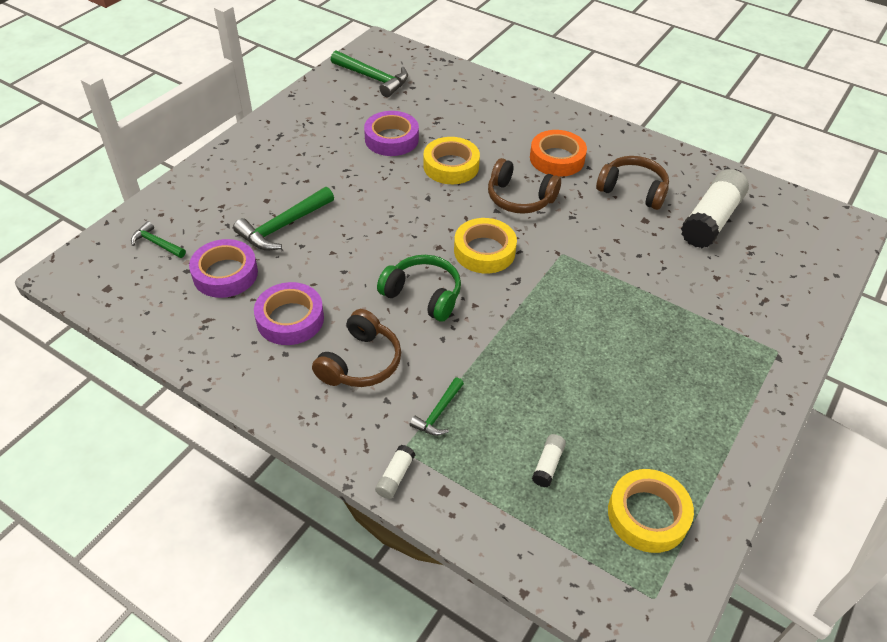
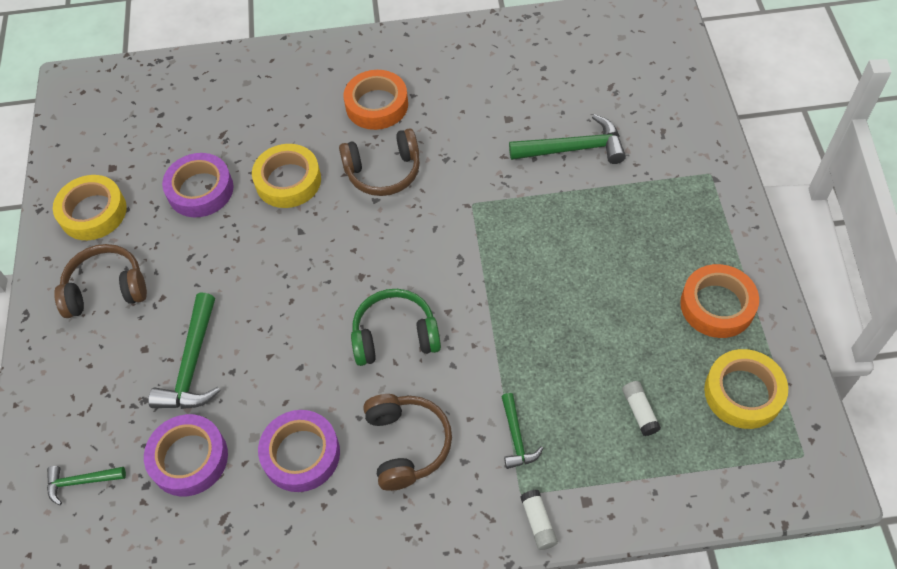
camera: 35 degrees left, 10 degrees up
green hammer [331,50,408,97] -> green hammer moved to [509,114,626,164]
yellow tape [454,218,517,273] -> yellow tape moved to [53,175,127,240]
brown headphones [596,156,669,210] -> brown headphones moved to [54,244,147,318]
white glue stick [681,169,749,248] -> none
none -> orange tape [680,264,759,338]

